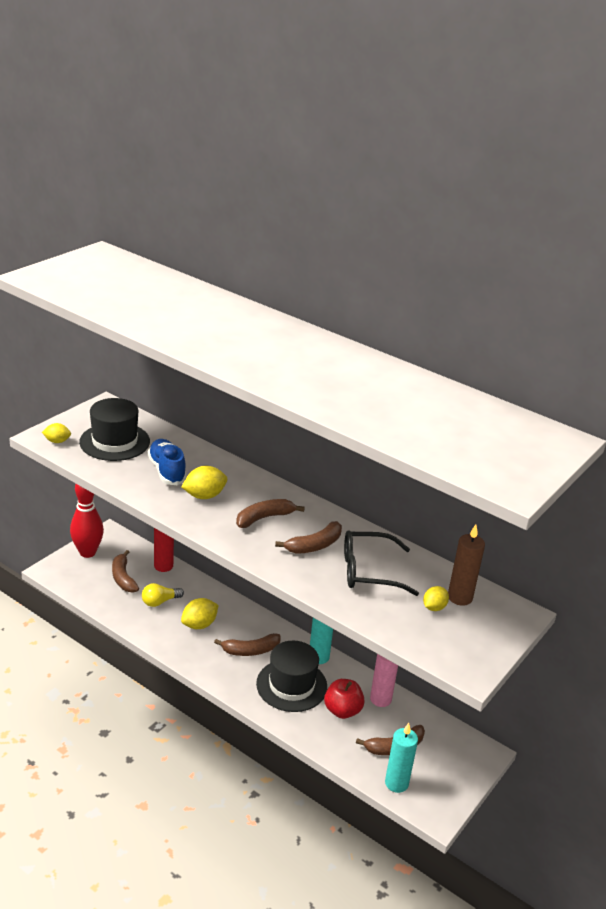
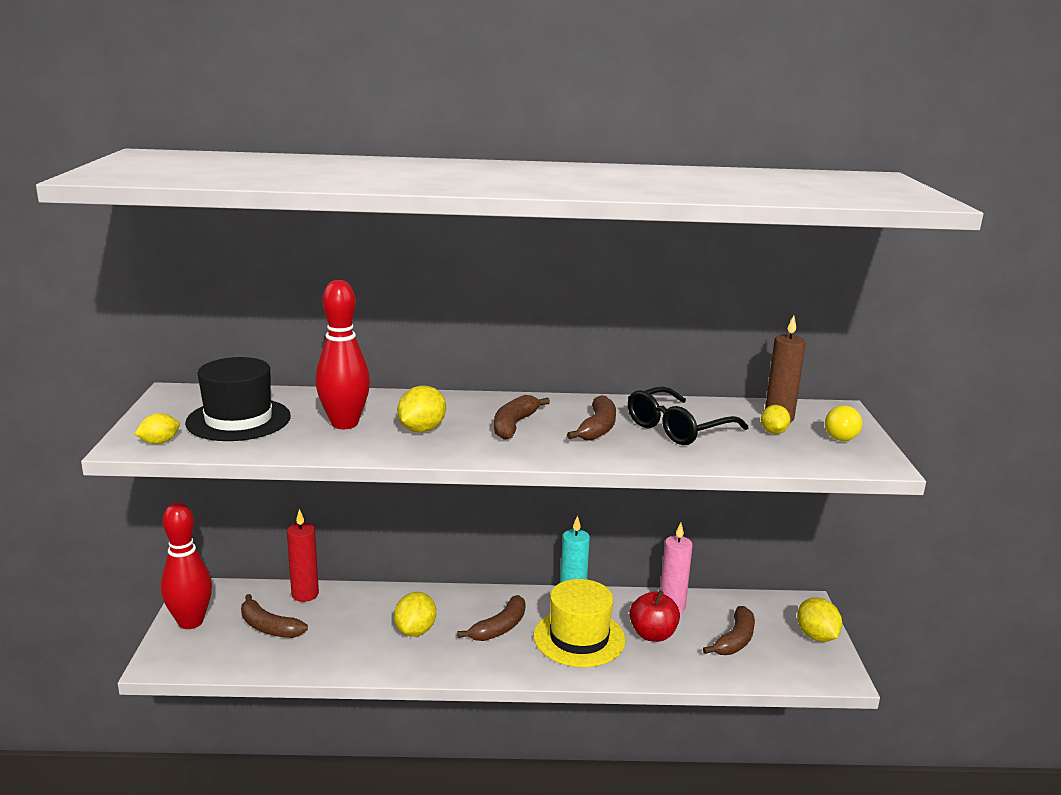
camera: 35 degrees left, 10 degrees down
yellow light bulb [142,583,184,607] -> yellow light bulb moved to [825,405,862,441]
blue shoe [148,439,187,485] -> red bowling pin [315,280,370,429]
black hat [256,641,327,712] -> yellow hat [533,579,626,667]
turquoise candle [385,723,418,793] -> none
none -> yellow lemon [797,597,842,642]

